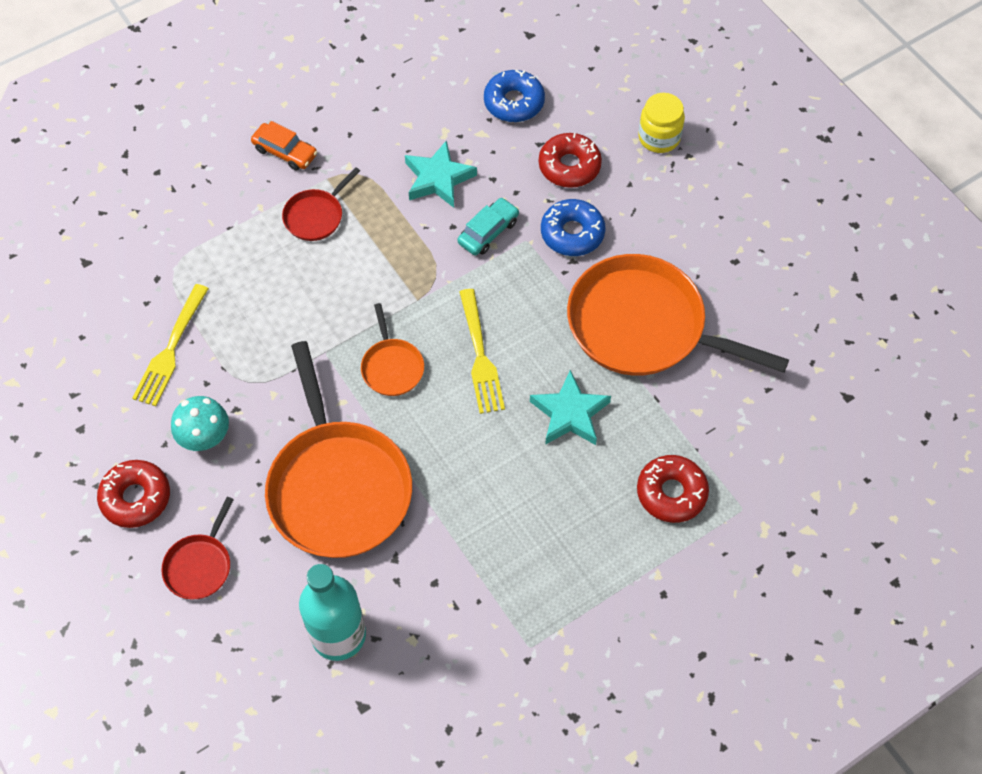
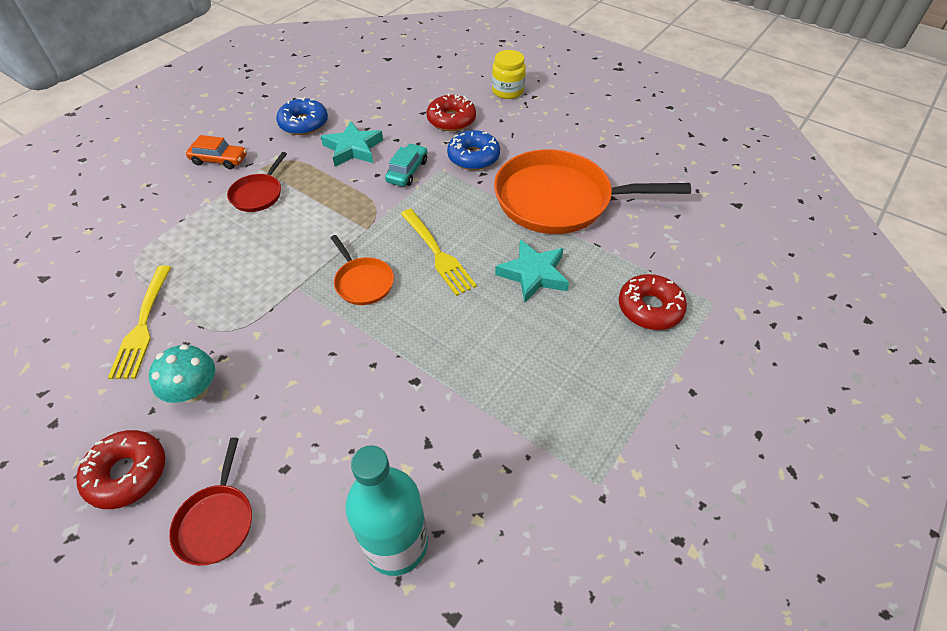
camera: 20 degrees left, 10 degrees down
orange pan [265,341,412,558] -> none
blue donut [484,70,545,122] -> blue donut moved to [276,97,328,135]

